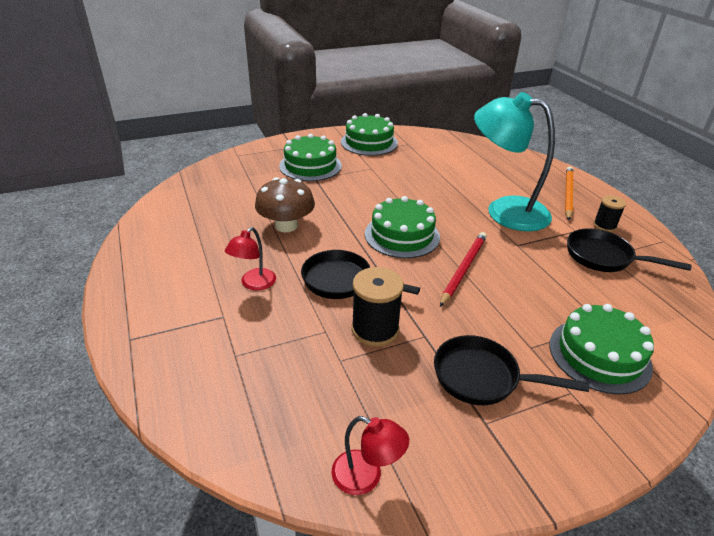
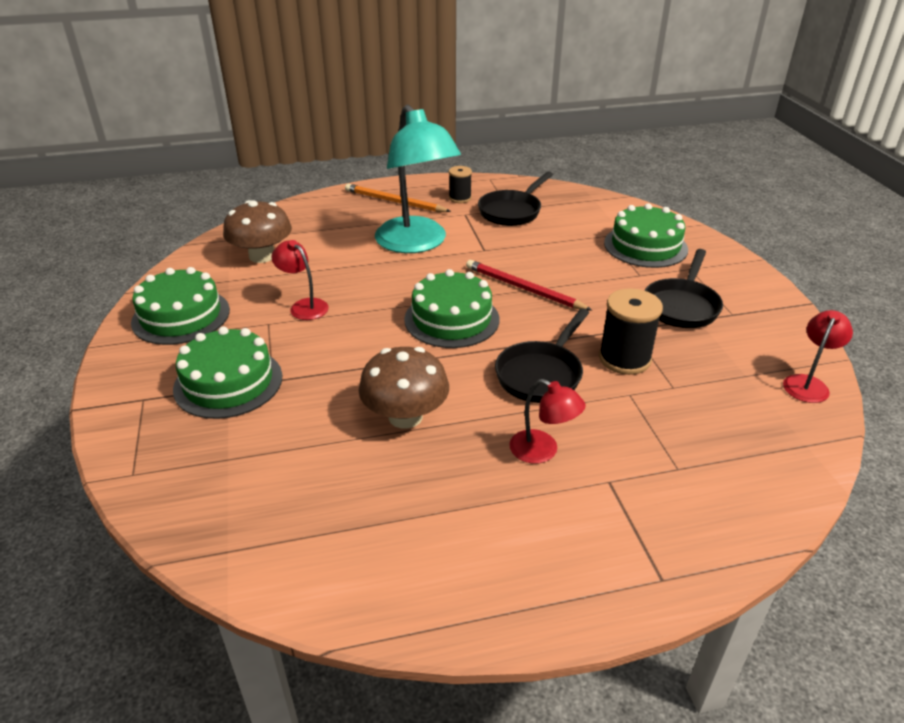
camera: 80 degrees left, 0 degrees up
turquoise lamp [474,92,555,231] -> turquoise lamp turned 60 degrees counterclockwise [375,105,461,253]
none -> brown mushroom [223,200,292,263]
none -> red lamp [271,240,329,320]

